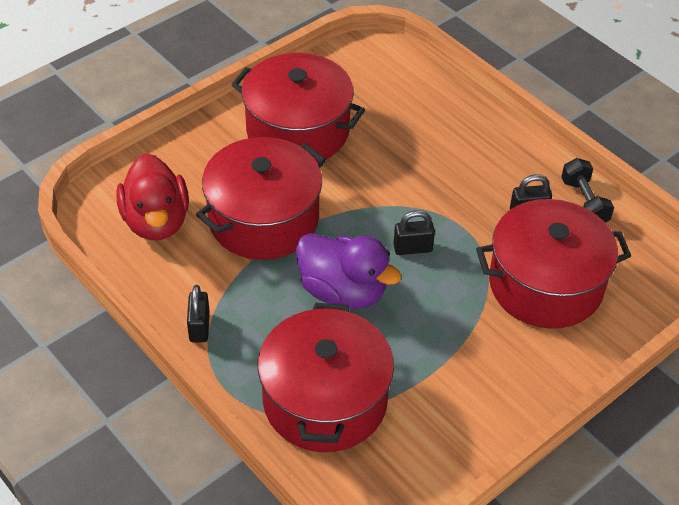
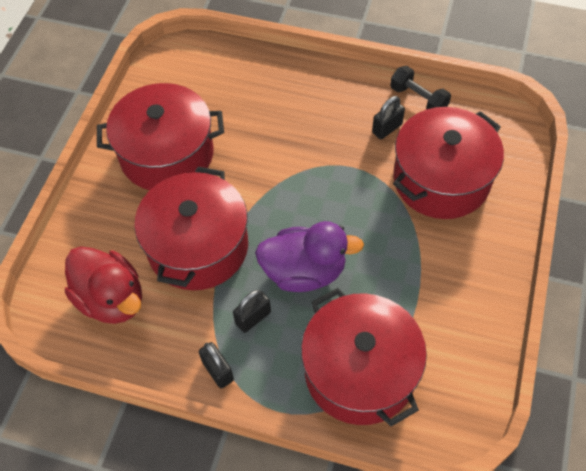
camera: 30 degrees left, 10 degrees up
black padlock [393,210,435,255] -> black padlock moved to [233,290,271,333]

